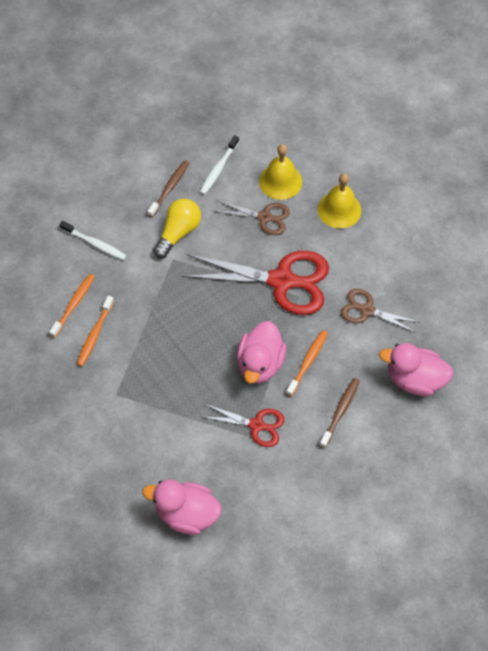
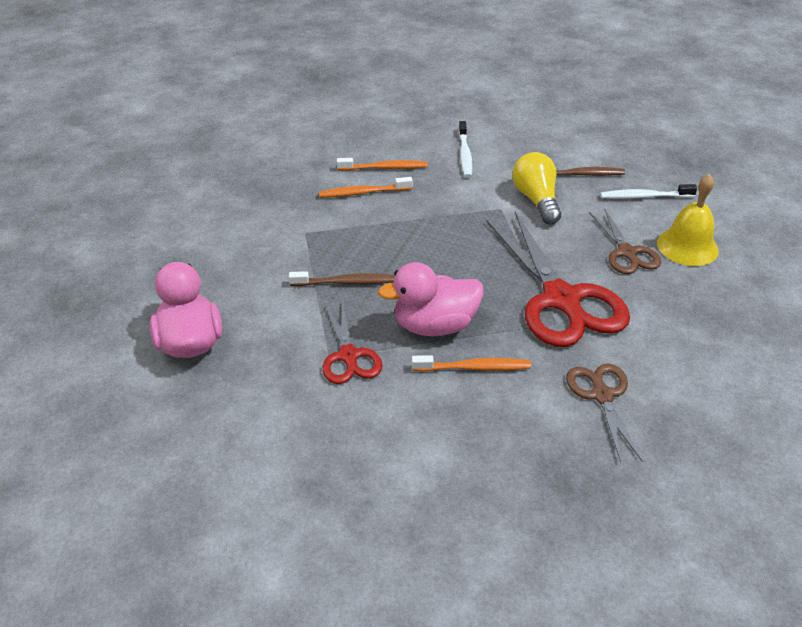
camera: 60 degrees right, 20 degrees down
yellow light bulb [153,198,201,258] -> yellow light bulb turned 105 degrees counterclockwise [512,152,561,224]
yellow bell [318,173,361,229] -> none
brown toothbrush [320,378,360,448] -> brown toothbrush moved to [289,271,395,286]
pink duck [379,343,453,396] -> none

